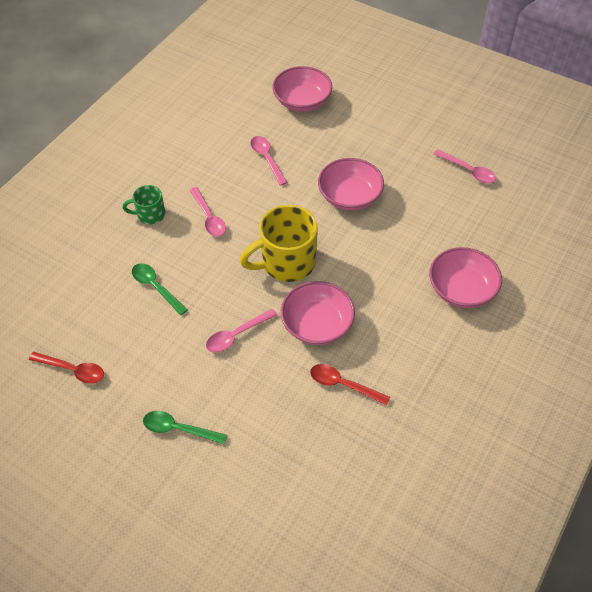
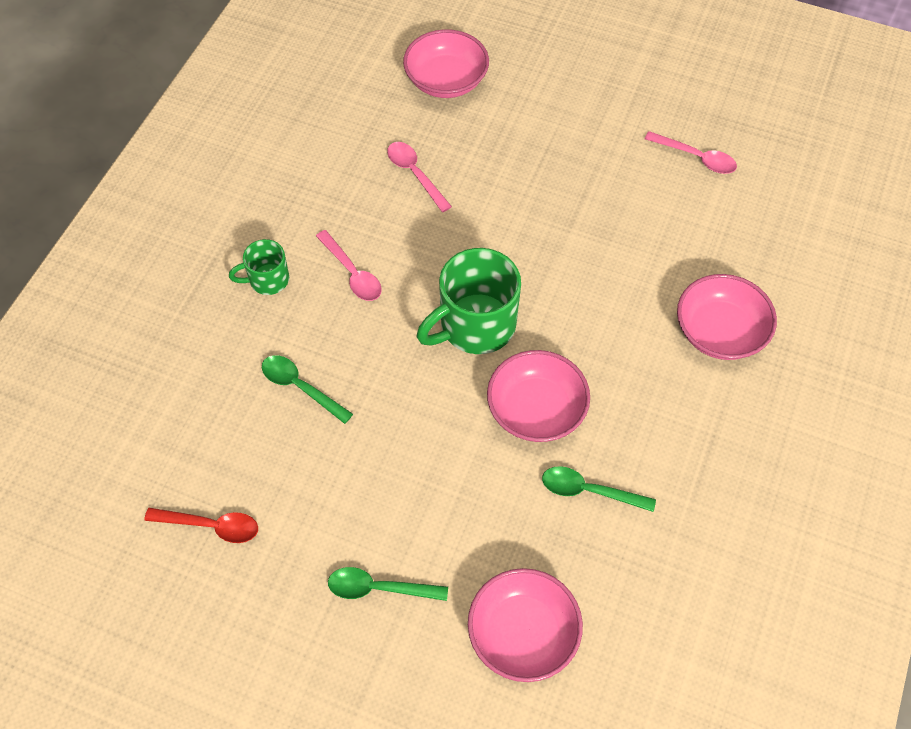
camera: 10 degrees left, 5 degrees up
pink spoon [206,309,277,352] -> none
yellow mug [240,205,318,282] -> green mug [417,248,521,354]
red spoon [310,364,390,406] -> green spoon [542,466,656,512]
pink bowl [318,158,384,211] -> pink bowl moved to [468,568,583,682]

